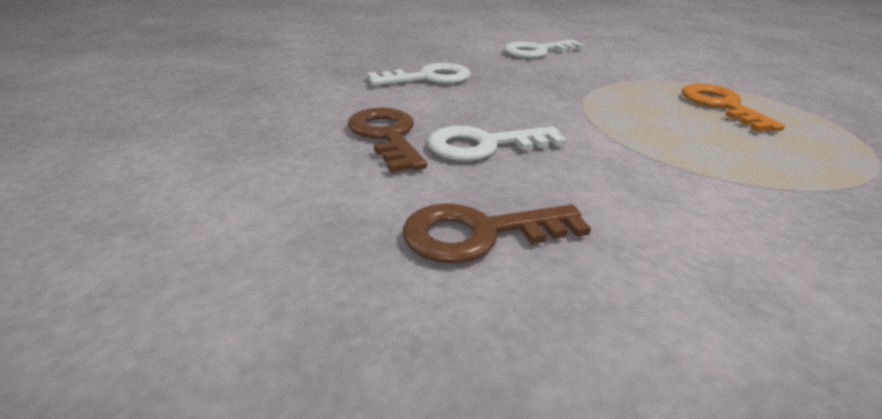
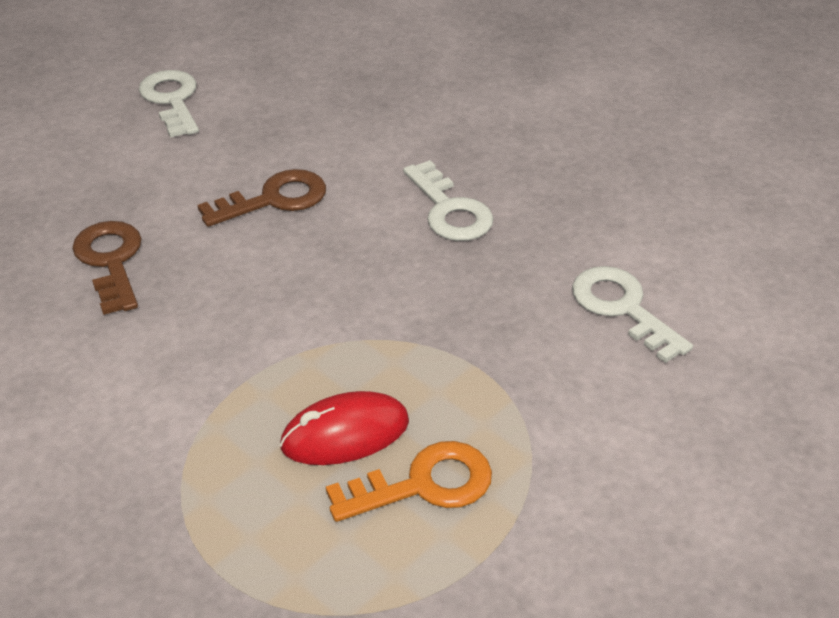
camera: 85 degrees right, 10 degrees up
white key [427,126,567,161] -> white key moved to [139,70,199,138]
none -> red mouse [280,391,409,465]

